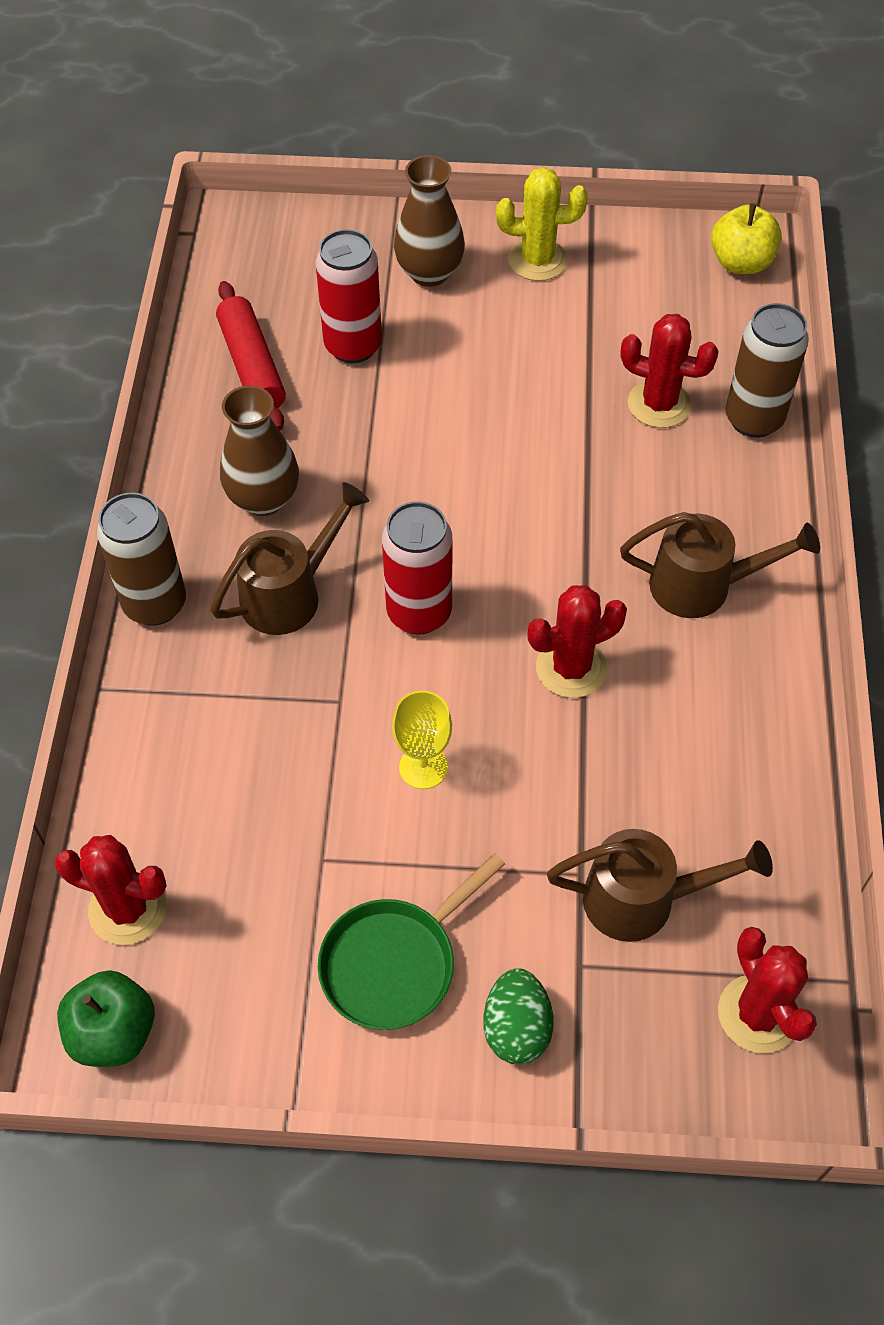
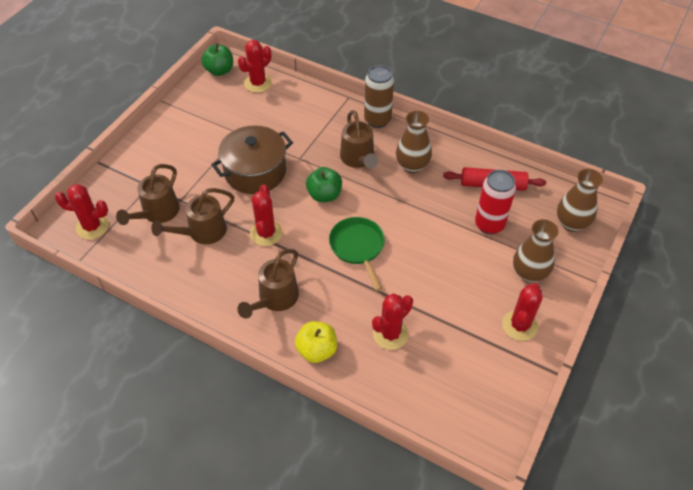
camera: 115 degrees right, 5 degrees down
green pan [318,853,505,1030] -> green pan moved to [329,217,385,291]
red can [382,501,452,634] -> green apple [306,167,342,202]
yellow goblet [392,691,452,789] -> brown pot [211,125,293,194]
green egg [483,968,554,1064] -> none
yellow cactus [496,167,588,281] -> red cactus [502,283,542,341]
yellow apple [711,203,782,274] -> yellow apple moved to [295,321,337,363]
brown can [726,303,809,438] -> none
none -> brown watering can [151,188,234,244]
none -> brown vase [557,169,603,232]

